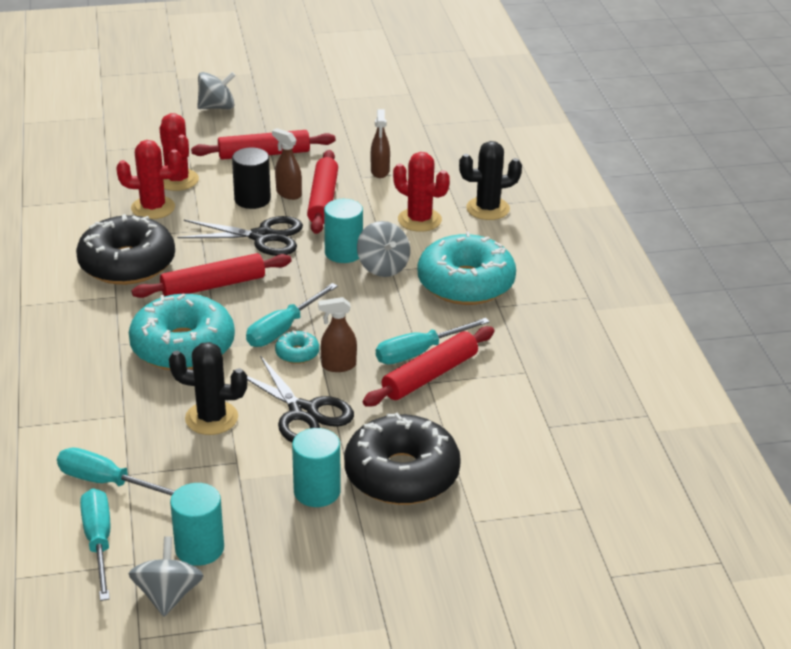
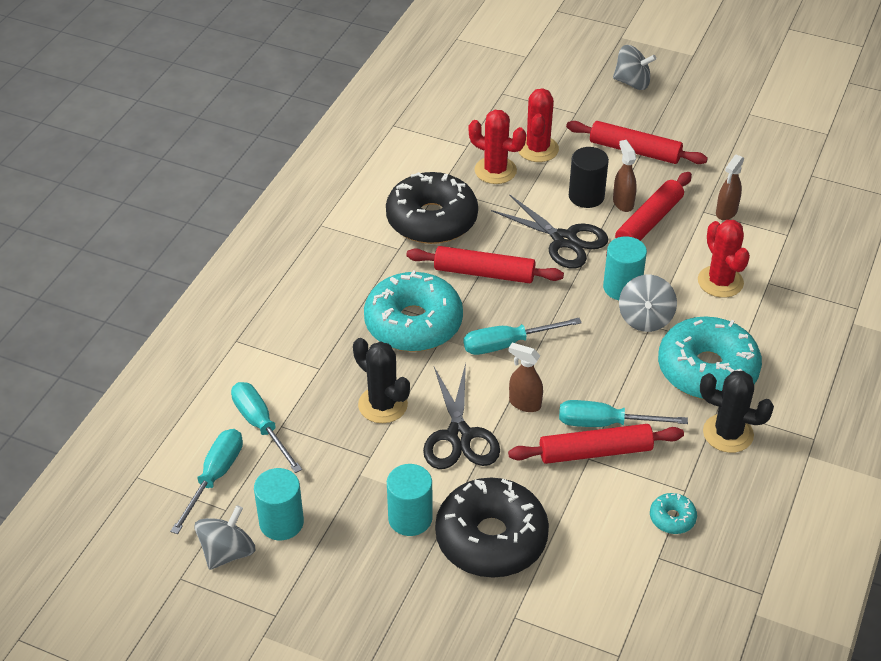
camera: 35 degrees right, 10 degrees up
turquoise donut [275,331,319,364] -> turquoise donut moved to [650,493,697,534]
black cactus [459,141,522,220] -> black cactus moved to [700,371,774,453]

